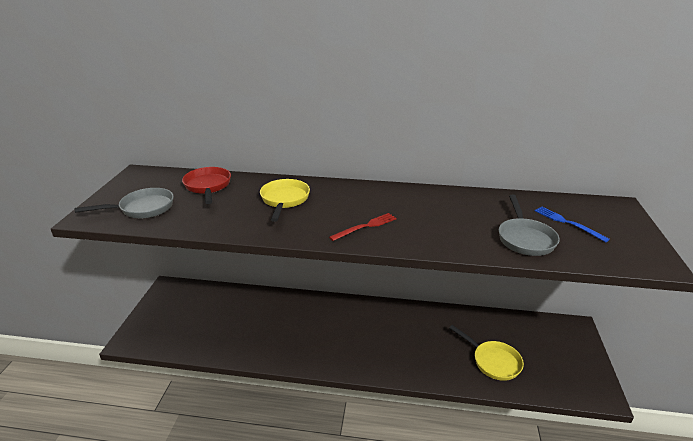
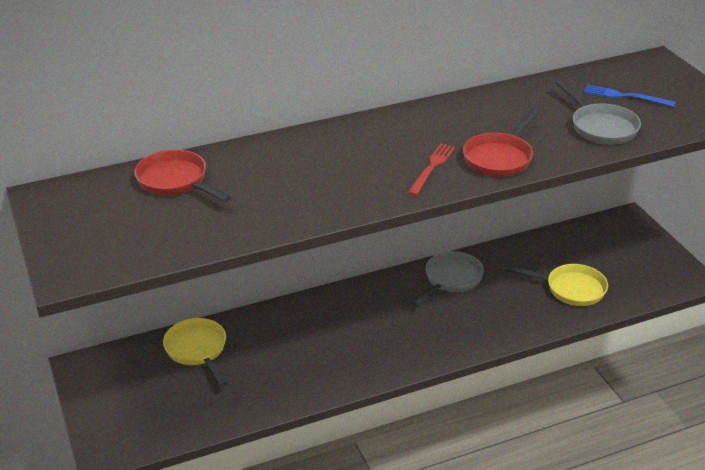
camera: 30 degrees left, 5 degrees up
grey pan [75,188,174,218] -> grey pan moved to [413,251,484,307]
yellow pan [260,179,310,222] -> yellow pan moved to [163,318,228,387]
none -> red pan [463,108,540,177]

